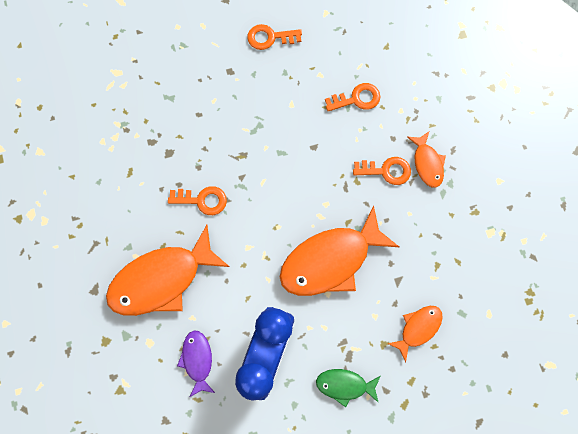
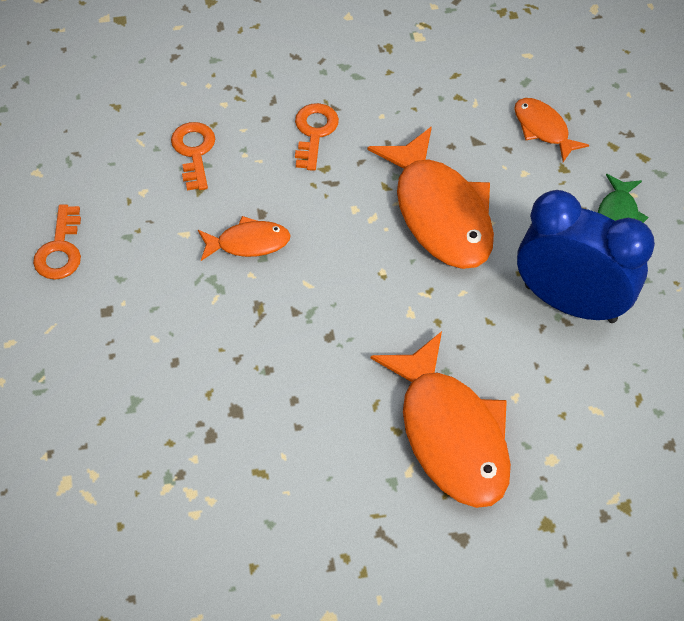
camera: 85 degrees left, 20 degrees down
orange key [168,186,227,215] -> none
purple fish [177,331,215,398] -> none
orange fish [407,132,446,188] -> orange fish moved to [198,216,291,261]

